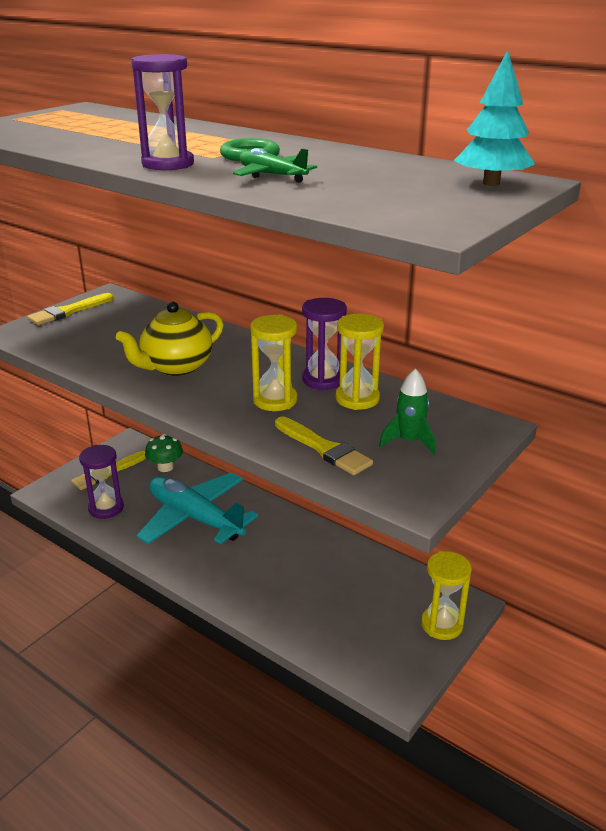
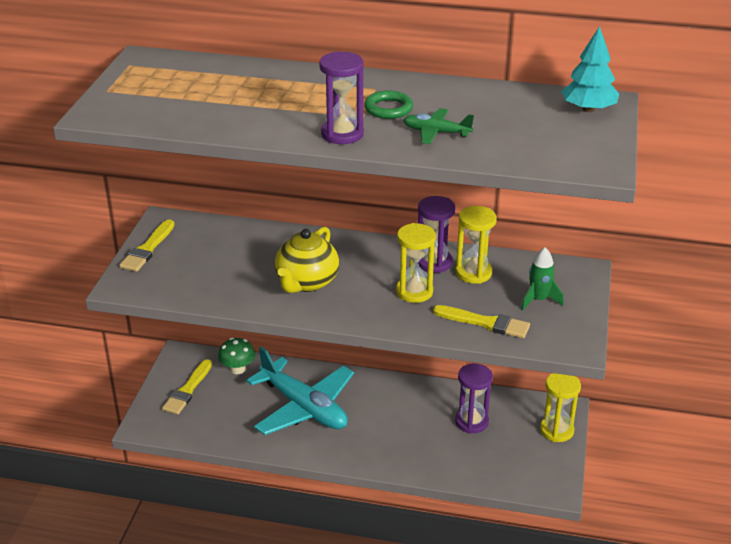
camera: 25 degrees left, 5 degrees up
purple hourglass [79,445,124,519] -> purple hourglass moved to [455,363,493,434]
turquoise plane [136,472,258,544] -> turquoise plane turned 150 degrees counterclockwise [246,347,354,435]

